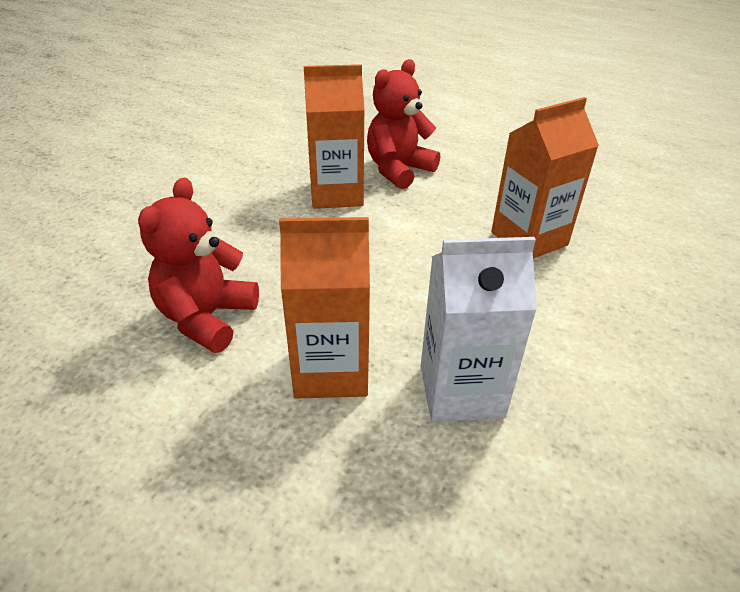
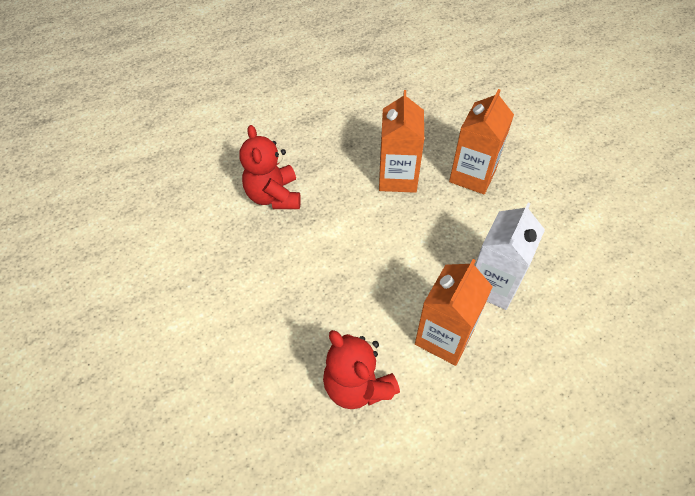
camera: 55 degrees left, 15 degrees up
orange carton [304,64,365,209] -> orange carton moved to [449,89,514,194]

